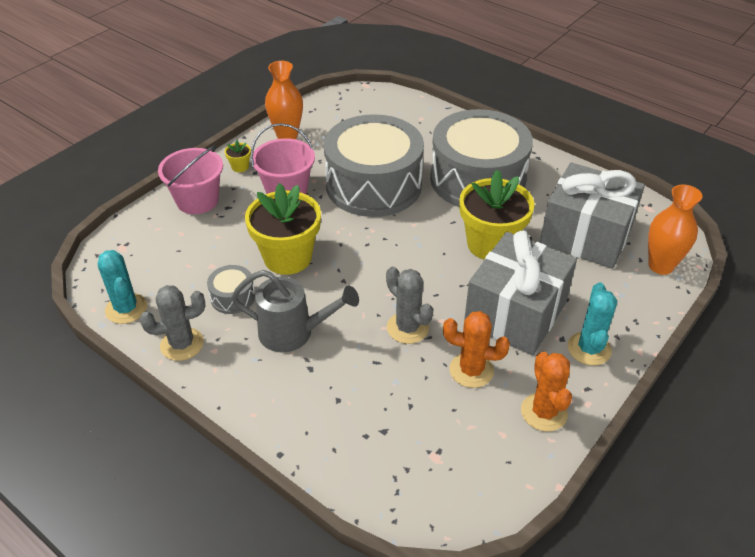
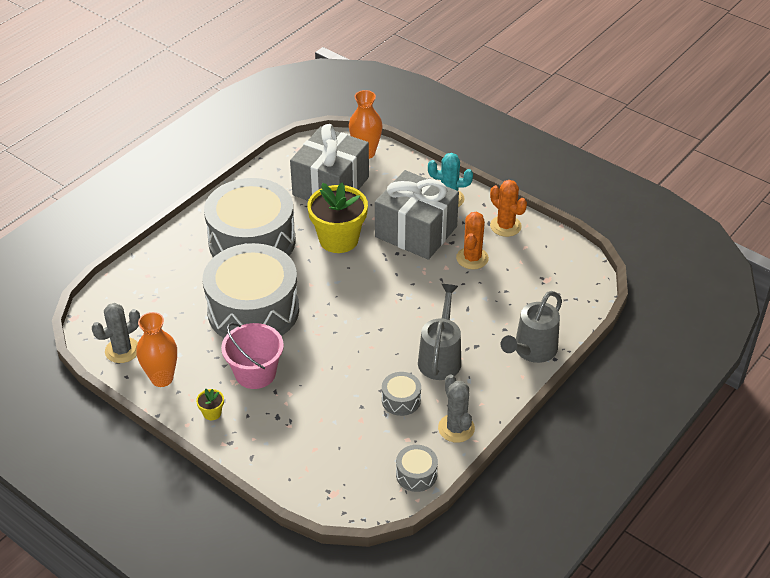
camera: 90 degrees left, 0 degrees up
turquoise cactus [98,250,147,324] -> grey drum [396,445,438,492]
pink bucket [158,145,223,214] -> none
yellow flower pot [245,183,321,275] -> none
grey cactus [386,267,433,344] -> grey cactus moved to [92,303,140,363]
orange cactus [521,352,572,432] -> orange cactus turned 60 degrees clockwise [490,180,527,237]
none -> grey watering can [501,291,562,363]

